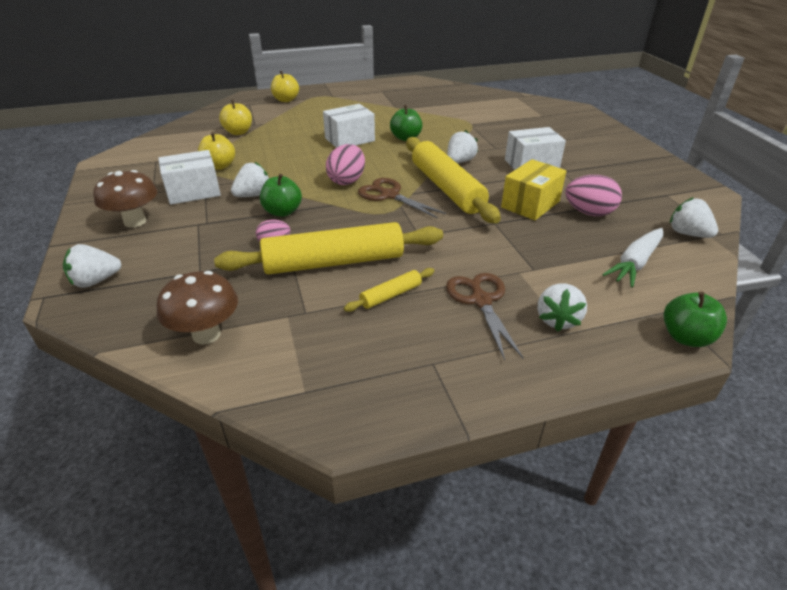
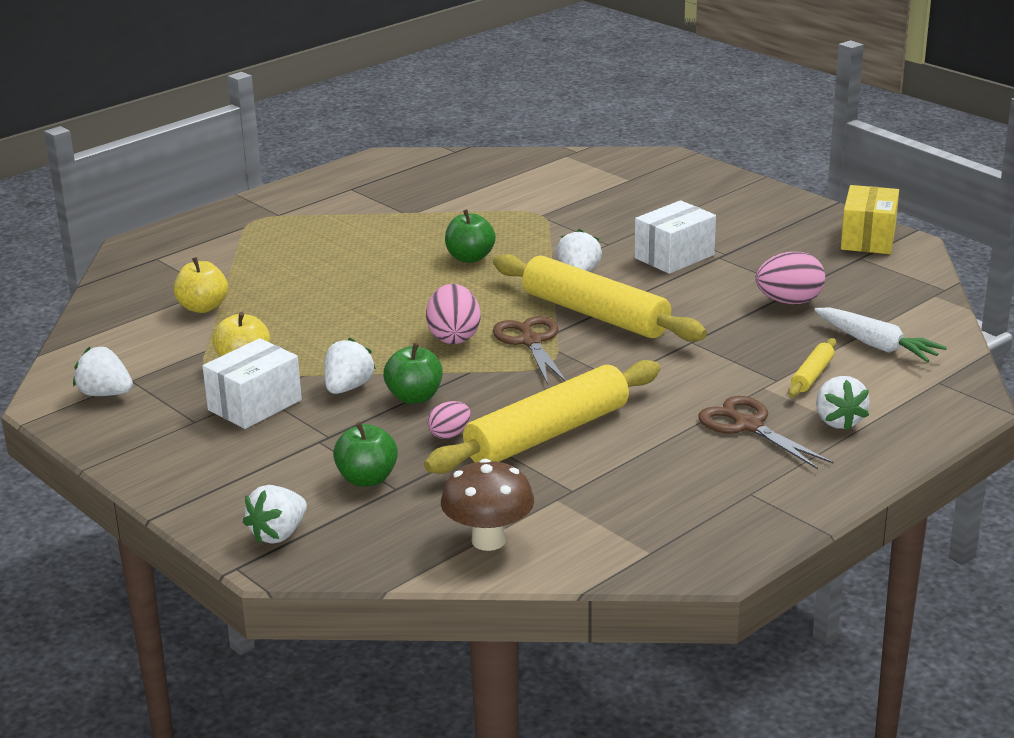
camera: 25 degrees left, 10 degrees down
brown mushroom [93,170,157,228] -> none
yellow apple [271,71,299,102] -> none
white box [323,104,375,148] -> none
yellow rolling pin [344,268,434,312] -> yellow rolling pin moved to [788,338,837,397]
brown scissors [358,178,446,219] -> brown scissors turned 60 degrees clockwise [493,316,566,385]
yellow box [501,159,566,220] -> yellow box moved to [841,185,899,254]
white carrot [602,228,663,287] -> white carrot turned 60 degrees counterclockwise [814,307,947,362]
green apple [664,292,727,347] -> green apple moved to [333,422,398,487]
white strawberry [670,197,718,238] -> white strawberry moved to [73,347,133,396]

